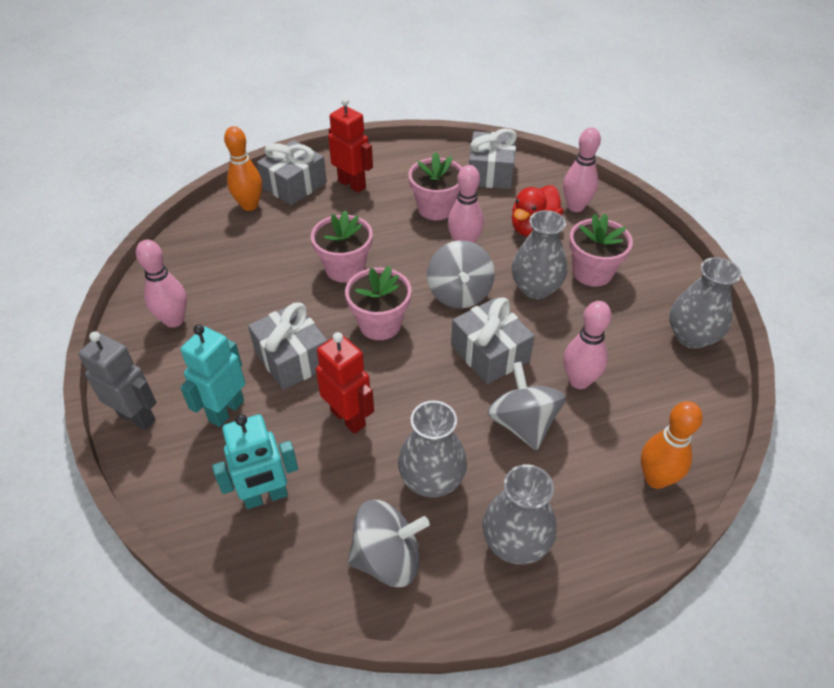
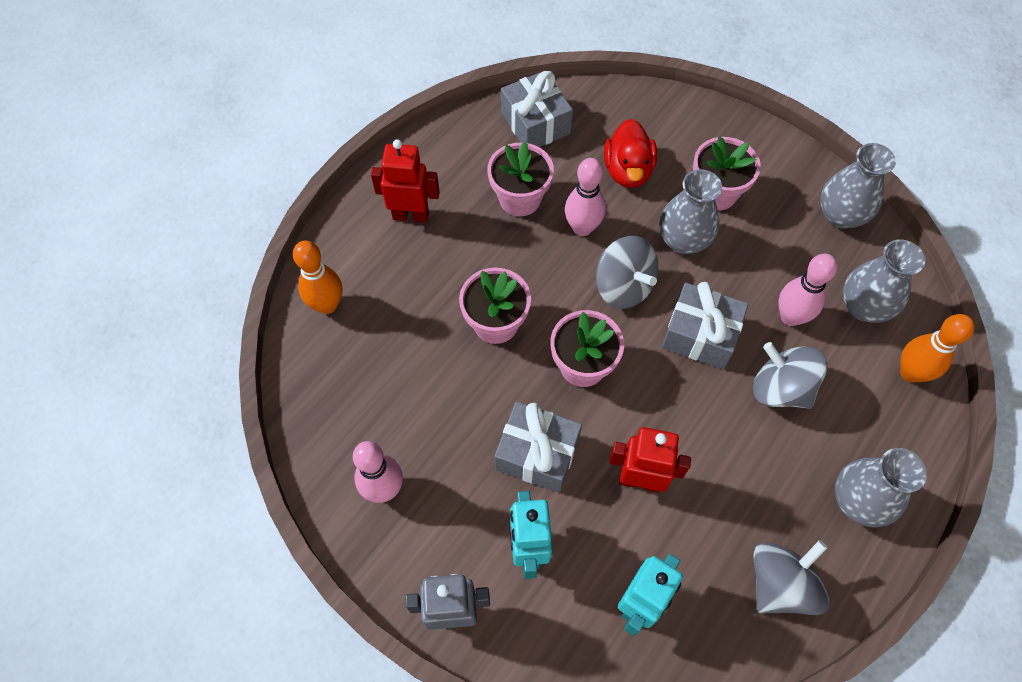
camera: 35 degrees left, 15 degrees up
grey gift [257,140,327,205] -> none
grey vase [398,401,467,498] -> grey vase moved to [843,239,925,323]
pink bowling pin [563,127,601,212] -> none

